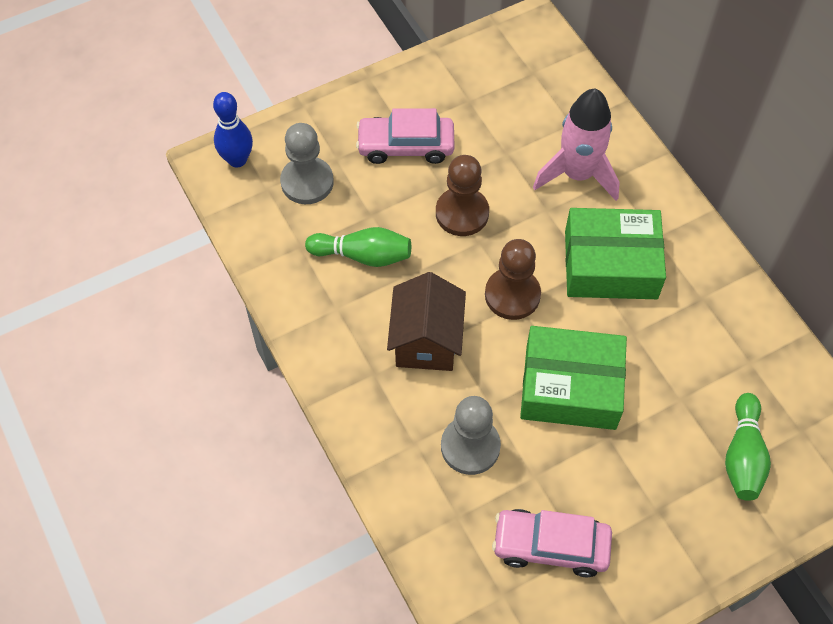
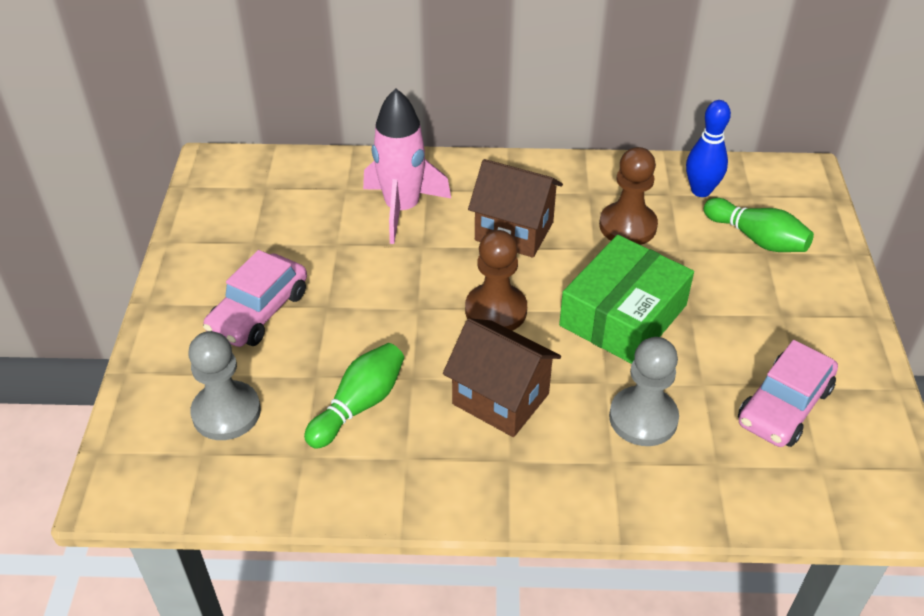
camera: 60 degrees left, 15 degrees down
blue bowling pin [213,92,253,167] -> blue bowling pin moved to [686,100,731,197]
brown pawn [436,155,489,236] -> brown pawn moved to [599,147,658,245]
green box [565,208,666,299] -> brown house [468,159,563,258]

